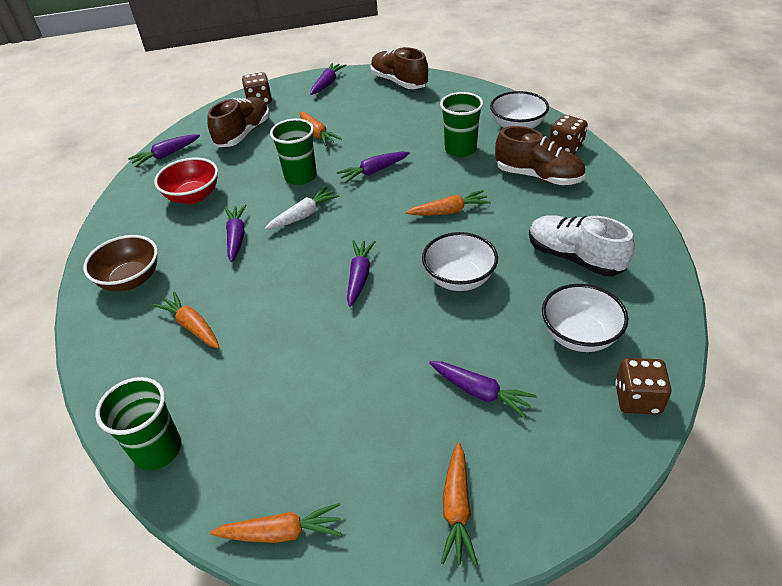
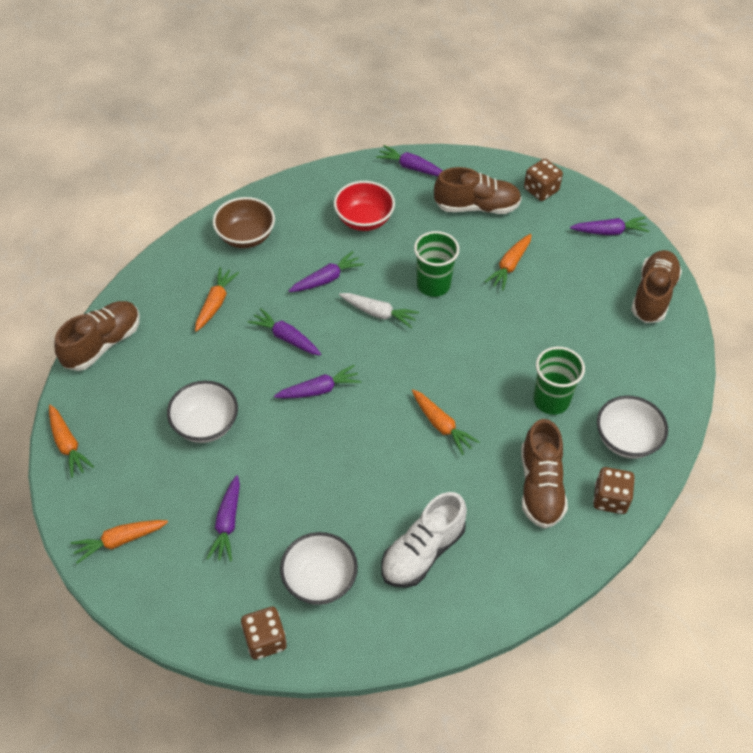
camera: 60 degrees right, 10 degrees up
green cup [95,377,181,470] -> brown shoe [54,301,140,371]
purple carrot [336,152,410,183] -> purple carrot moved to [248,308,321,356]
white bowl [422,232,498,291] -> white bowl moved to [167,381,238,443]
white shoe [529,215,635,276] -> white shoe turned 150 degrees counterclockwise [381,492,467,588]

